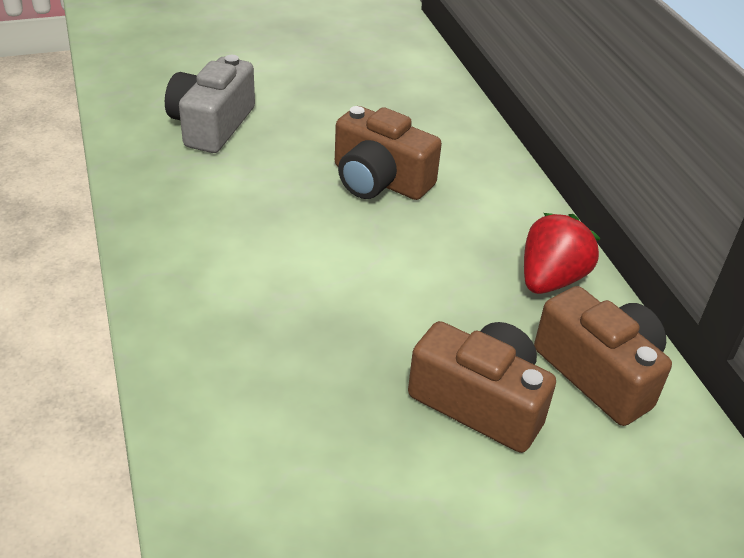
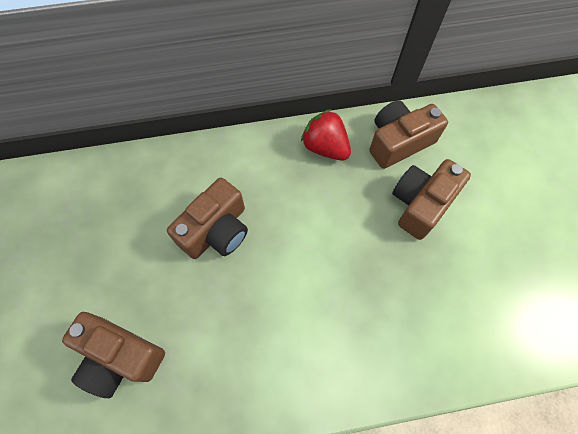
camera: 80 degrees left, 25 degrees up
grey camera [165,55,255,153] -> brown camera [62,312,165,398]

